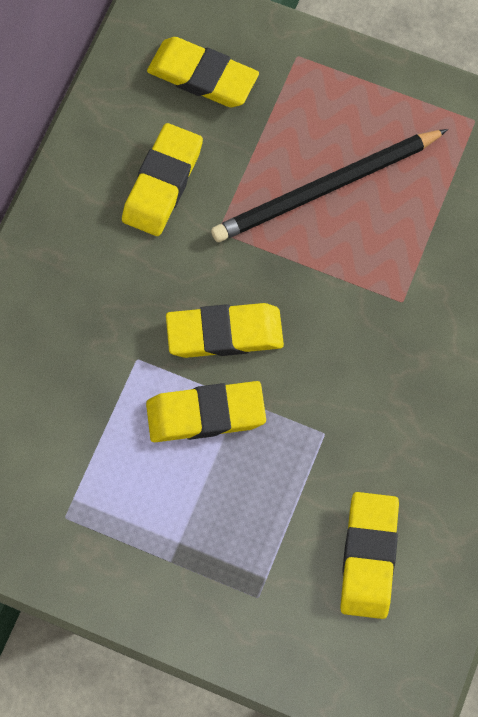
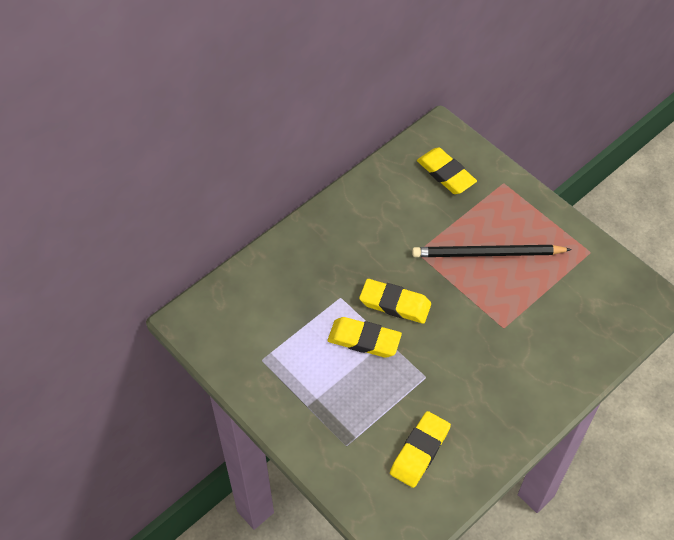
camera: 25 degrees right, 15 degrees down
yellow eraser [122,123,203,236] -> none

